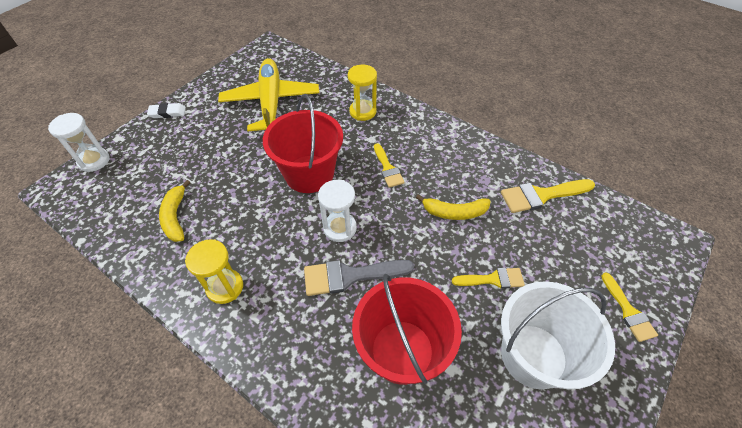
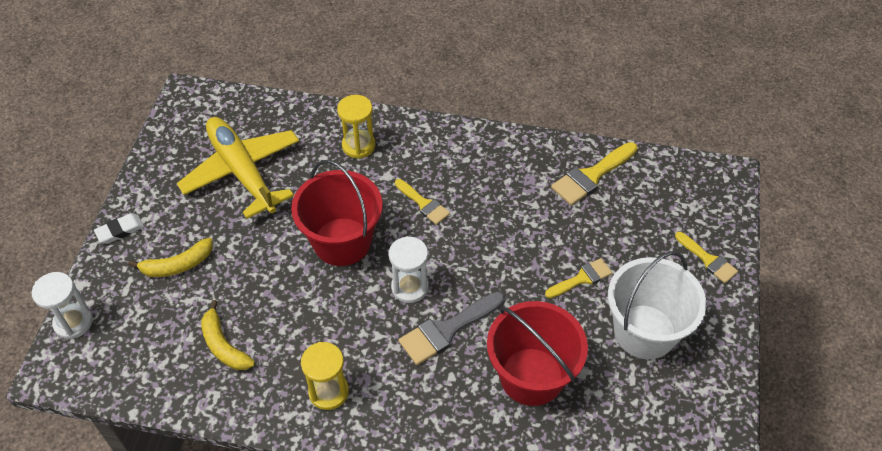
camera: 25 degrees left, 0 degrees up
yellow banana [416,194,491,220] -> yellow banana moved to [128,238,213,277]

